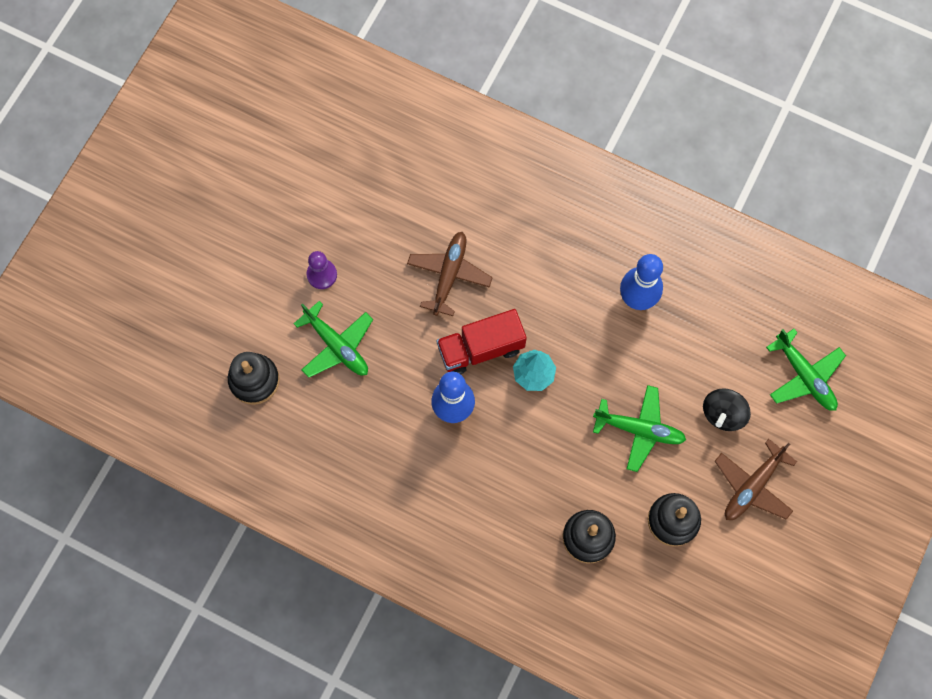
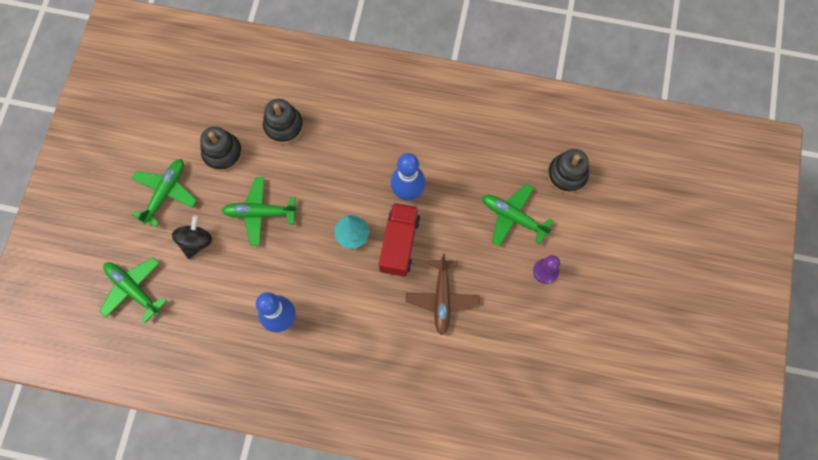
camera: 165 degrees right, 0 degrees up
red truck [437,309,527,374] -> red truck turned 45 degrees counterclockwise [379,203,420,277]
brown plane [715,439,797,520] -> green plane [131,159,197,227]

